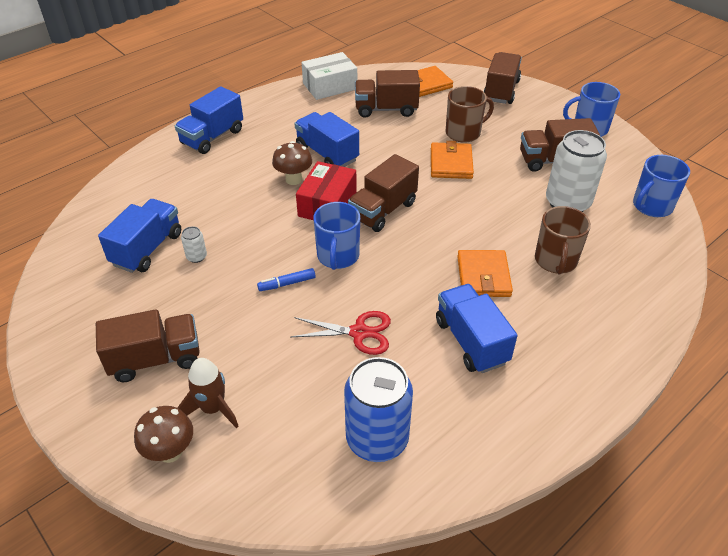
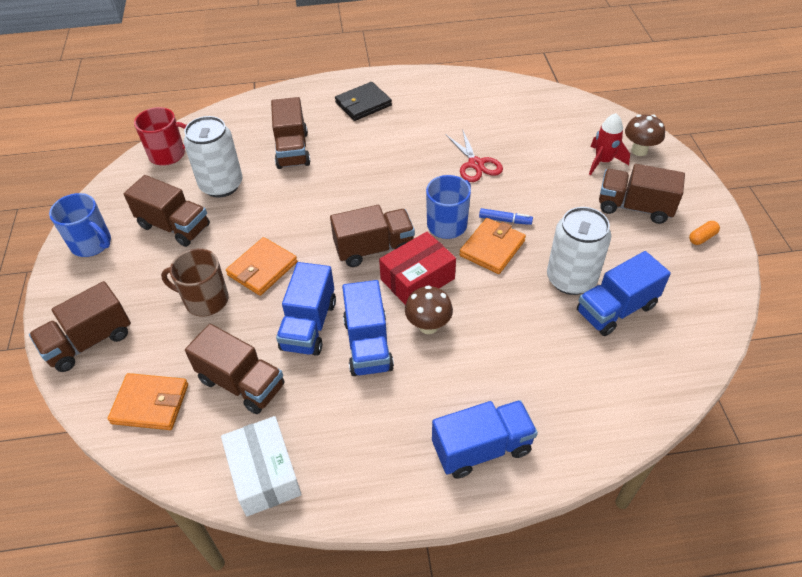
camera: 145 degrees left, 5 degrees up
brown rocket [177,358,239,428] -> red rocket [589,113,630,175]
white can [181,226,207,263] -> white can [547,207,611,295], size x2.39
red scissors [291,311,391,355] -> red scissors turned 150 degrees counterclockwise [445,129,503,182]
white box [302,52,357,100] -> white box turned 60 degrees clockwise [221,416,302,516]
blue can [344,357,413,462] -> none
blue truck [436,284,518,373] -> blue truck moved to [276,262,336,356]
orange wallet [457,250,513,297] -> orange wallet moved to [459,218,526,274]
brown mug [535,206,591,275] -> brown truck [271,97,310,169]
blue mug [633,155,690,217] -> red mug [134,107,187,166]
none -> black wallet [335,82,392,121]
none -> orange capsule [689,221,720,245]

